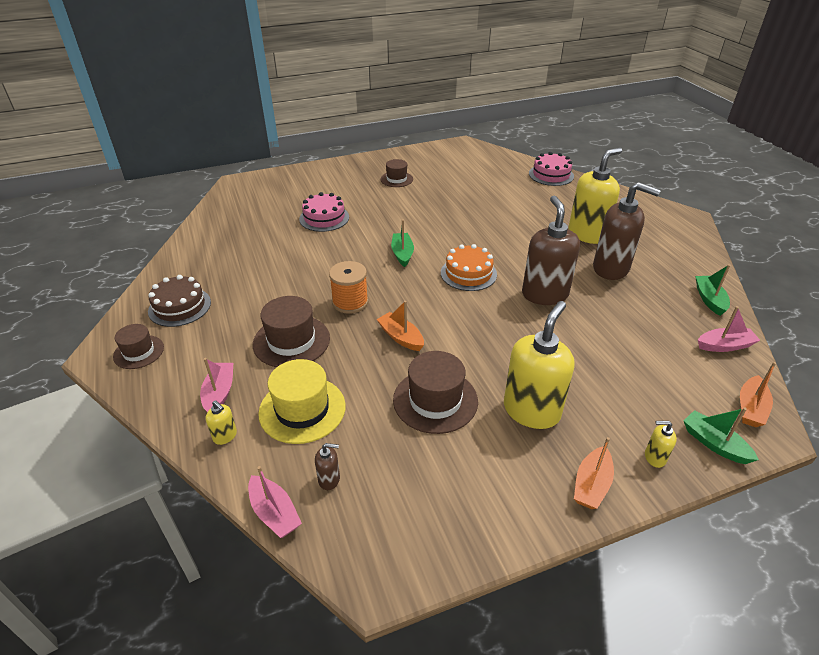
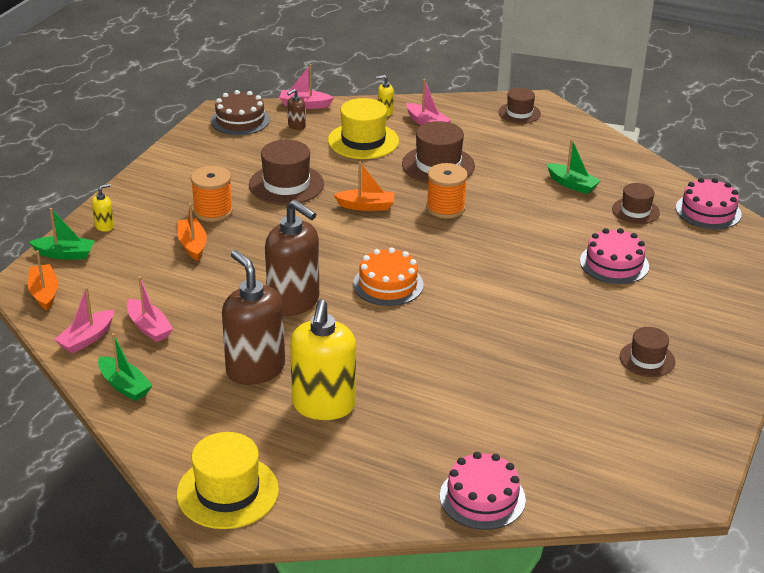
camera: 135 degrees right, 5 degrees down
brown cake [148,275,211,327] -> brown cake moved to [211,90,270,135]
green boat [391,220,414,267] -> green boat moved to [547,139,601,194]
yellow soap dispenser [504,301,575,429] -> orange spool [191,166,233,222]
orange boat [574,437,614,509] -> orange boat moved to [177,203,207,261]
brown soap dispenser [593,182,661,280] -> brown soap dispenser turned 75 degrees clockwise [222,250,285,385]
none -> pink boat [127,276,173,342]
none -> yellow hat [177,432,279,529]
none -> brown hat [612,183,660,224]
none -> pink cake [676,178,742,229]

